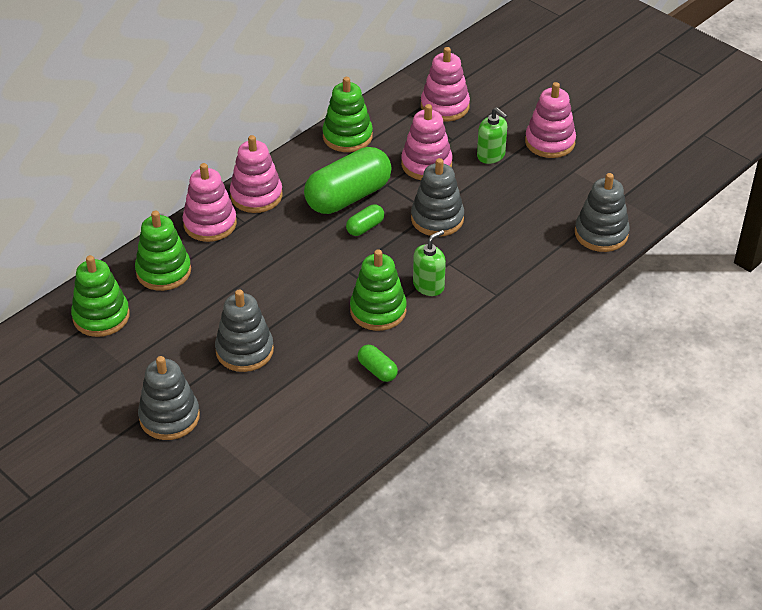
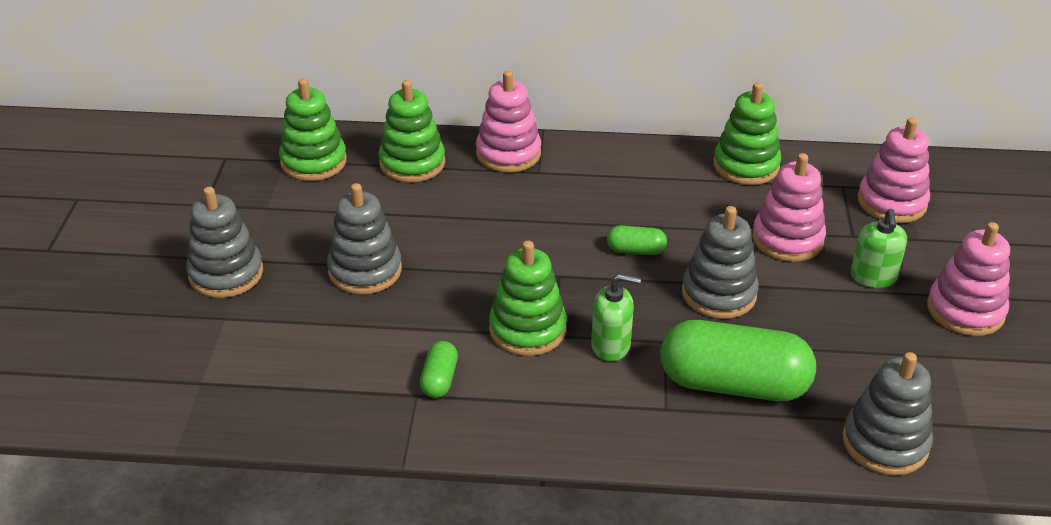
camera: 50 degrees right, 5 degrees down
pink stacking toy [230,135,282,213] -> none
green capsule [304,147,392,214] -> green capsule moved to [660,320,816,401]

